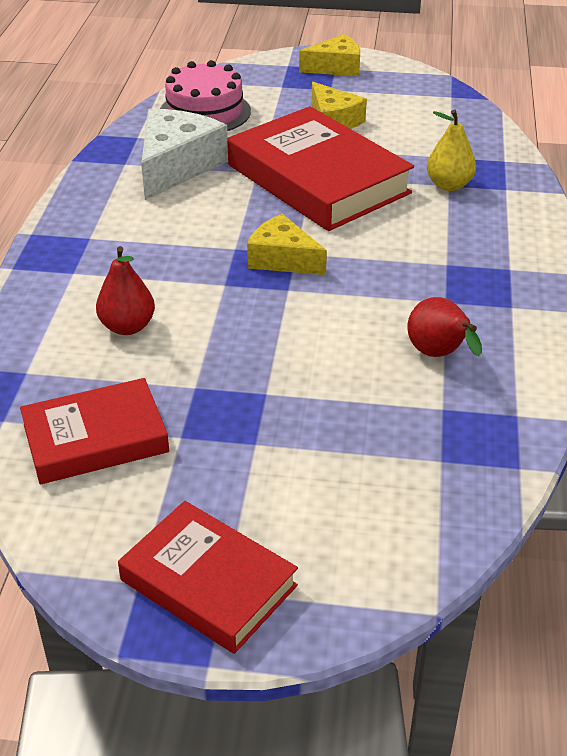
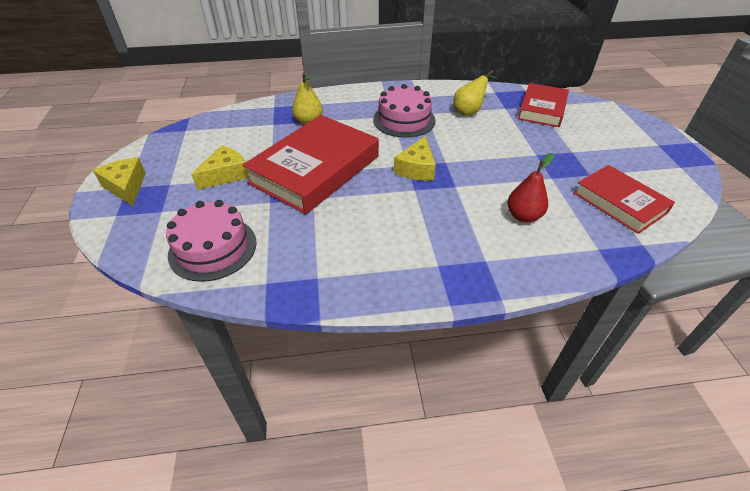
camera: 105 degrees left, 5 degrees up
red book [118,501,298,654] -> red book moved to [518,83,569,127]
white cheese [141,109,228,200] -> none
red pear [407,297,482,357] -> yellow pear [453,70,498,116]
none -> pink cake [373,84,436,138]

